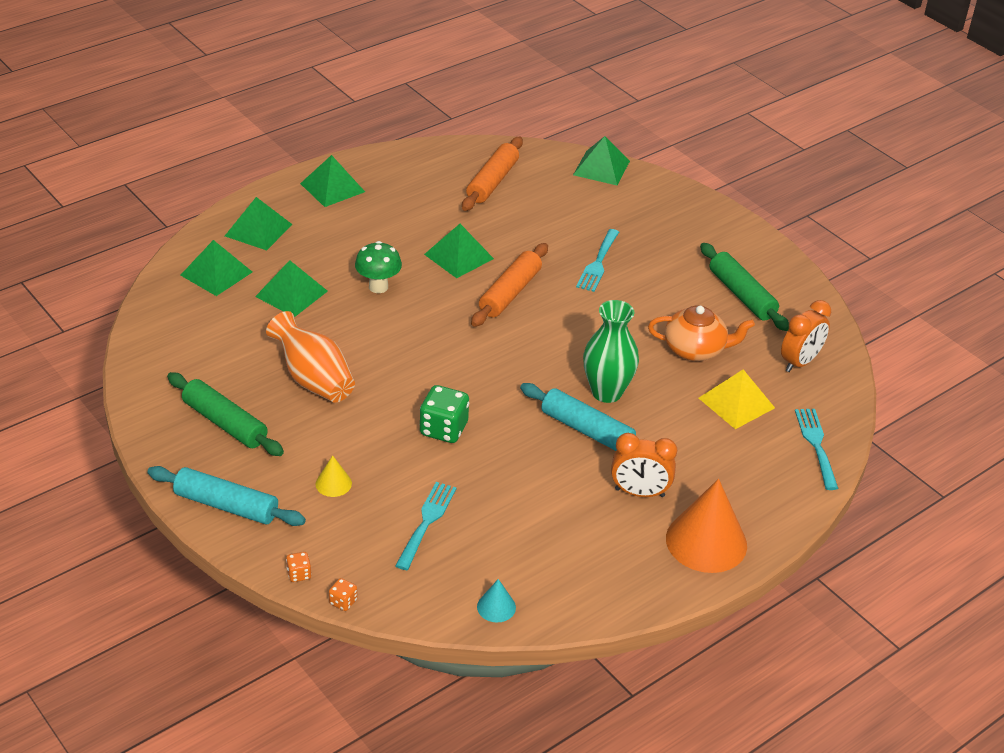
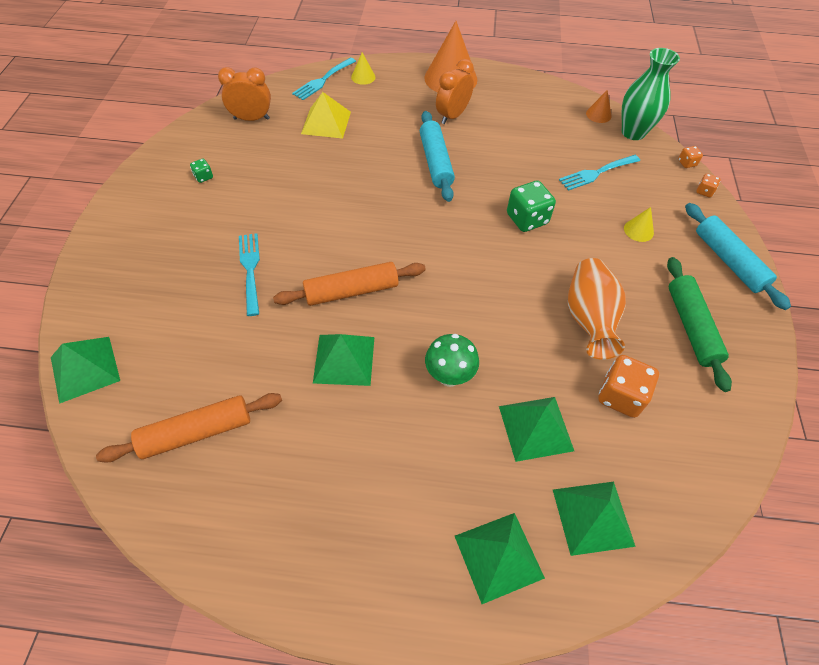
camera: 135 degrees left, 15 degrees up
green pyramid [300,155,365,207] -> none
turquoise cone [477,579,516,622] -> orange cone [586,90,612,123]
turquoise fork [576,229,619,292] -> turquoise fork turned 75 degrees counterclockwise [239,233,260,316]
green vase [583,300,639,403] -> green vase moved to [621,48,680,140]
orange clock [611,433,677,497] -> orange clock turned 105 degrees counterclockwise [436,59,474,124]
orange teapot [648,306,755,361] -> none
green rolling pin [700,243,789,331] -> green dice [190,159,213,183]
none -> yellow cone [351,52,375,85]
none -> orange dice [598,355,659,418]

